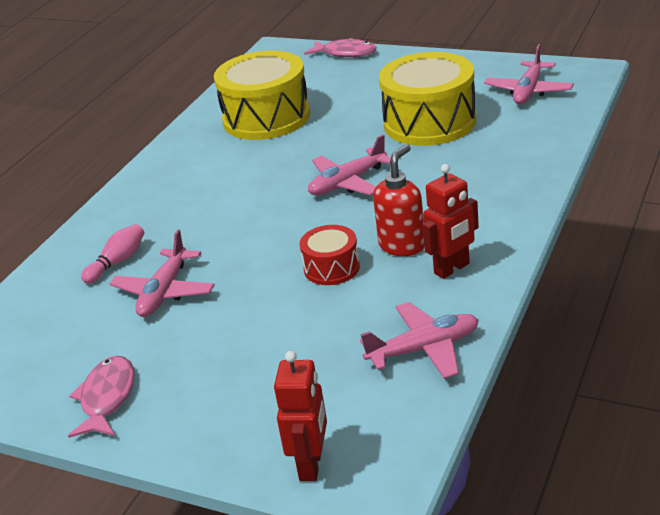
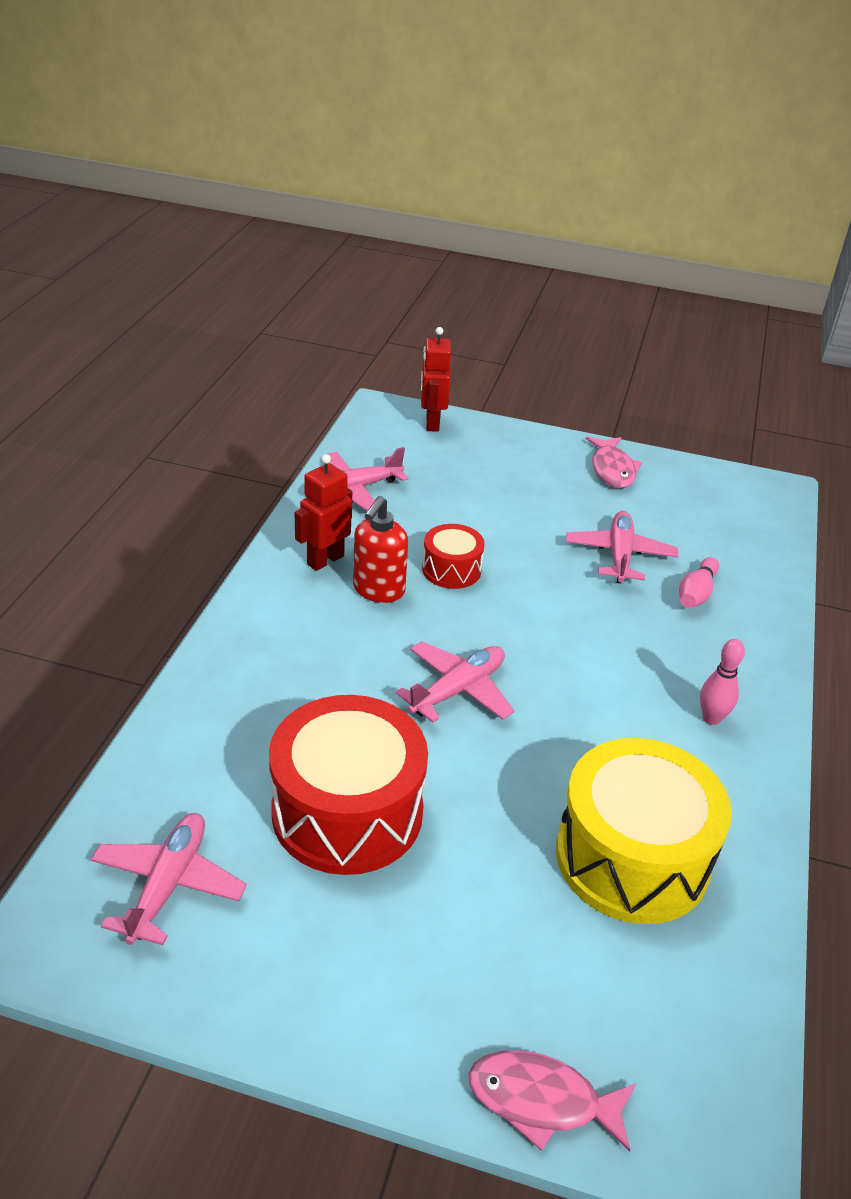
camera: 165 degrees right, 5 degrees up
yellow drum [379,52,476,146] -> red drum [269,695,428,875]
none -> pink bowling pin [700,639,745,725]

